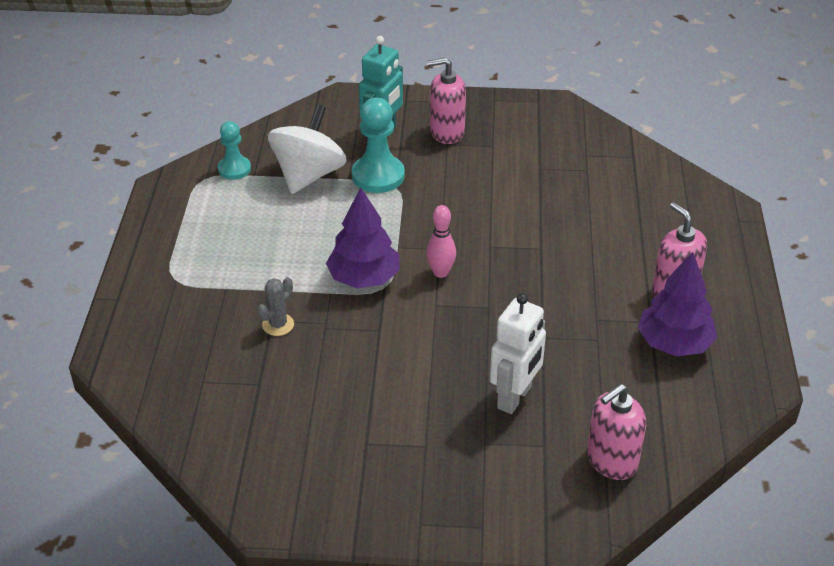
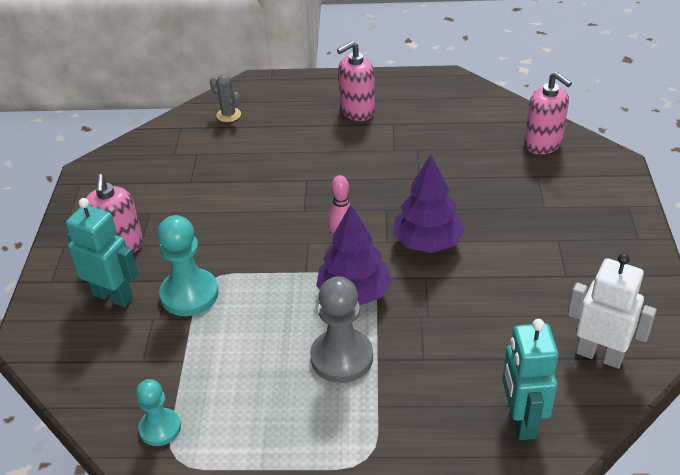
camera: 90 degrees left, 0 degrees up
grey cactus [258,277,294,336] -> grey cactus moved to [210,74,241,122]
white spinning top [268,104,347,194] -> none
white robot [490,293,546,414] -> white robot moved to [568,253,657,369]
purple tree [638,252,717,356] -> purple tree moved to [393,155,465,253]
none -> grey pawn [310,276,373,383]
none -> turquoise robot [502,319,559,440]

